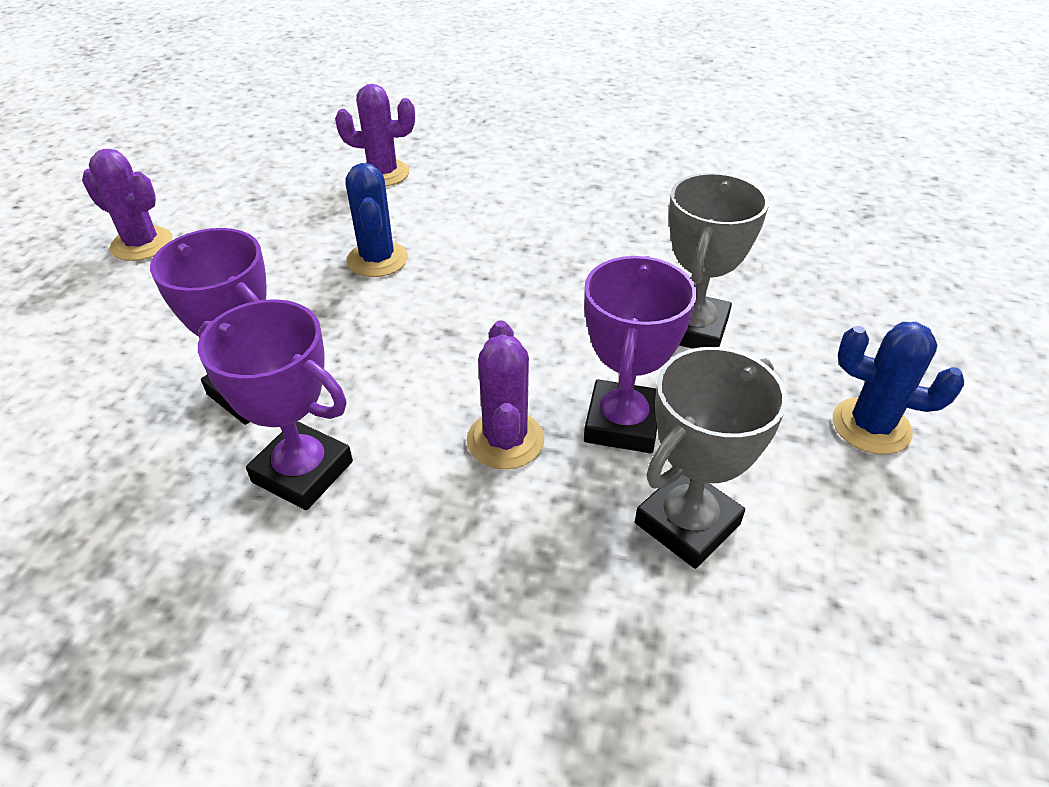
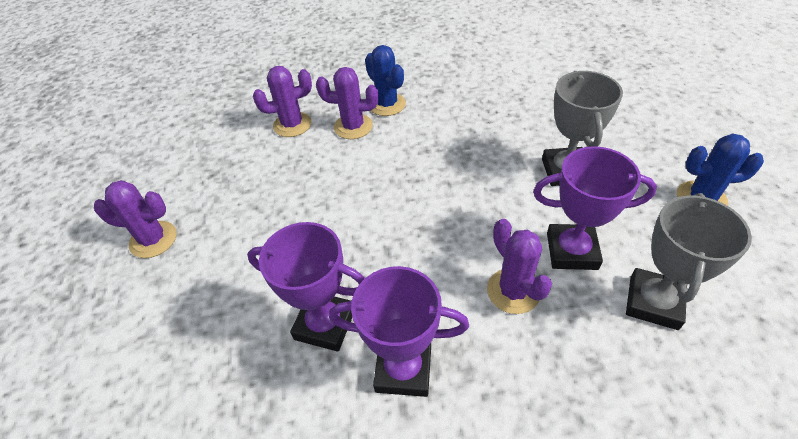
camera: 20 degrees left, 5 degrees up
blue cactus [345,163,408,277] -> blue cactus moved to [365,45,406,116]
purple trophy [584,256,697,454] -> purple trophy turned 75 degrees counterclockwise [533,146,657,270]
none -> purple cactus [316,67,378,139]

